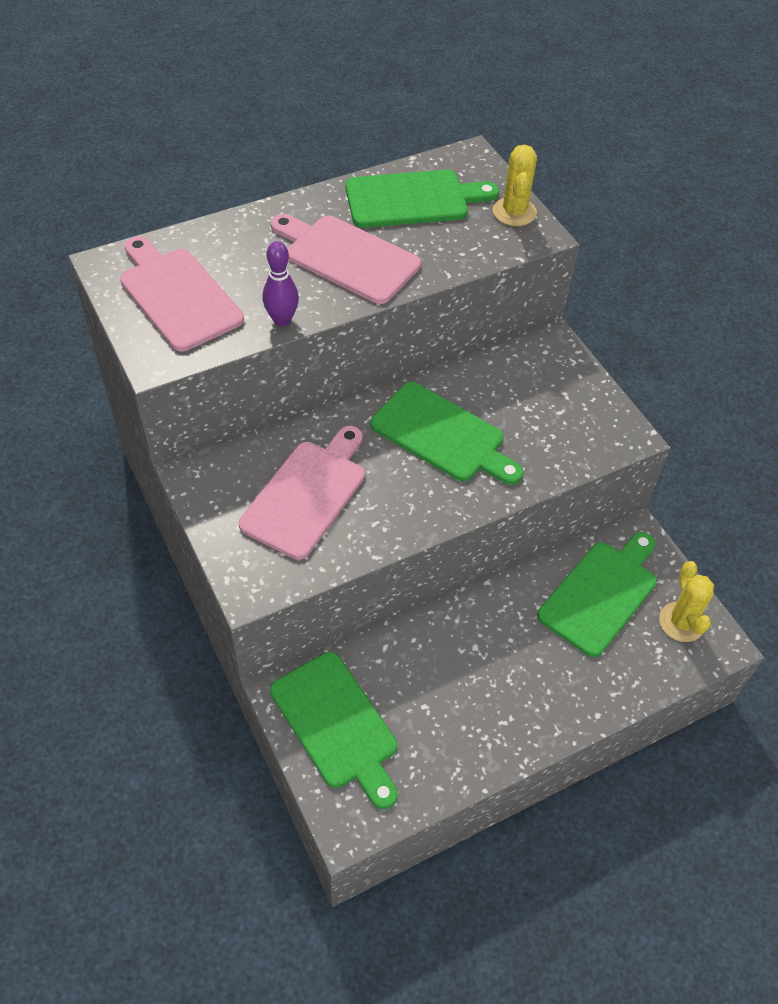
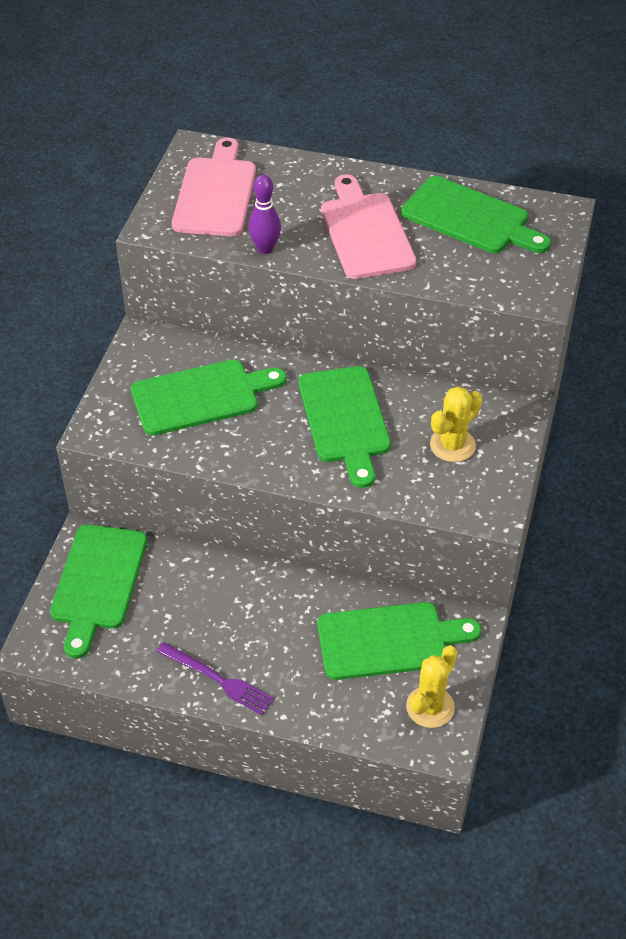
camera: 45 degrees right, 5 degrees down
pink cutting board [239,426,365,560] -> green cutting board [131,360,287,436]
yellow cactus [493,144,537,226] -> yellow cactus moved to [430,386,482,462]
none -> purple fork [156,642,274,715]

